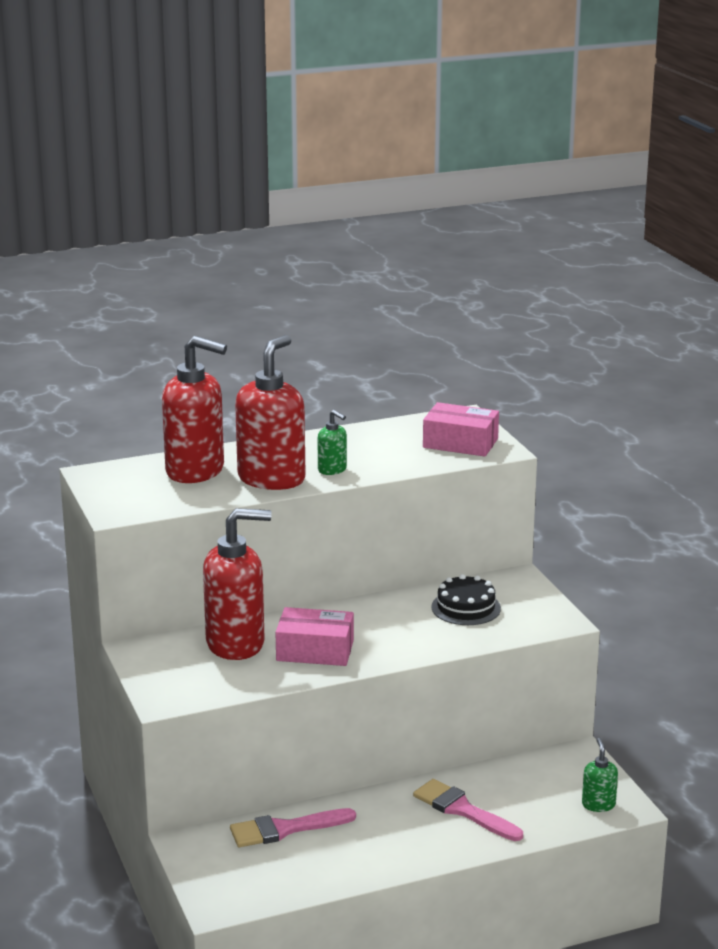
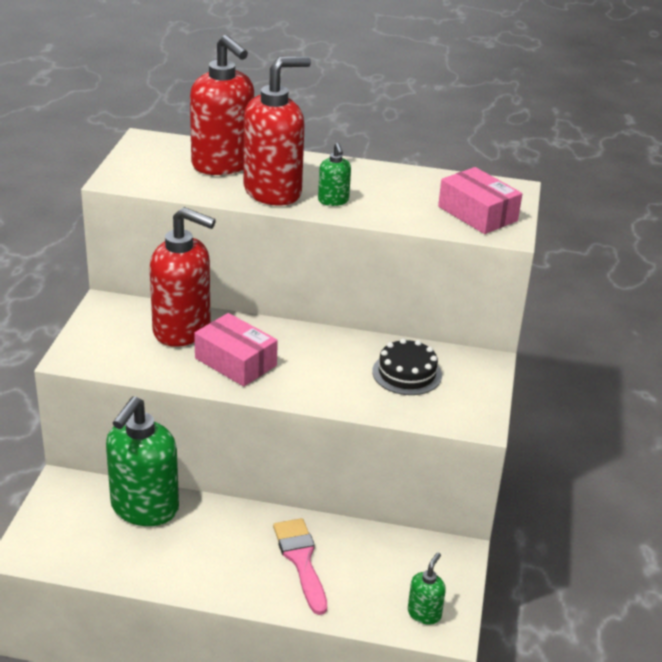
camera: 30 degrees right, 10 degrees up
pink brush [230,808,356,847] -> green soap dispenser [106,396,179,526]

